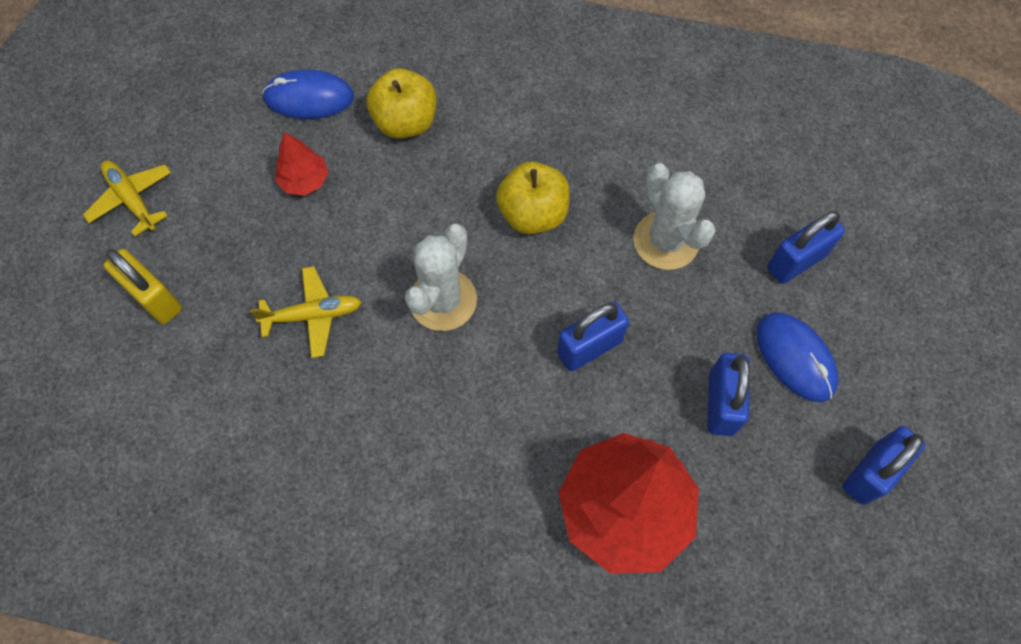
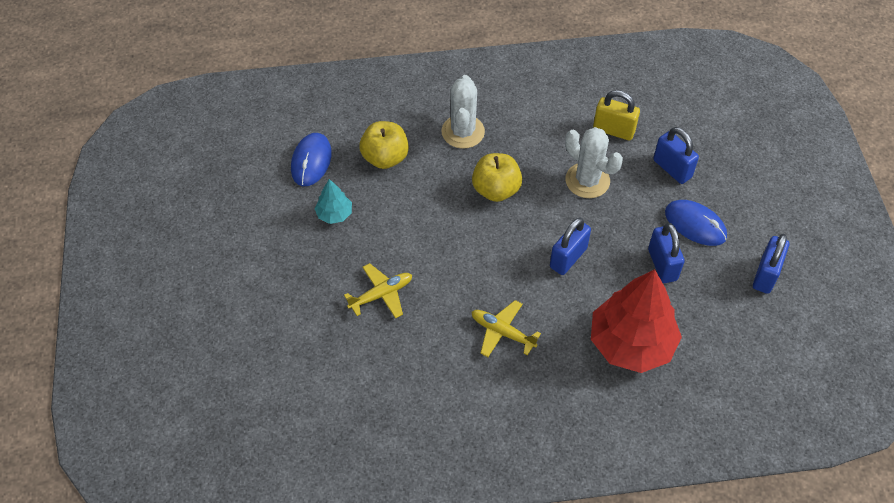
camera: 20 degrees left, 10 degrees down
yellow plane [83,161,171,237] -> yellow plane moved to [471,300,541,357]
yellow padlock [103,249,182,324] -> yellow padlock moved to [593,90,640,141]
blue mouse [262,69,354,119] -> blue mouse turned 60 degrees counterclockwise [291,133,332,186]
red tree [275,132,328,196] -> turquoise tree [315,179,352,224]
white cactus [405,224,477,331] -> white cactus moved to [441,75,485,149]
blue padlock [767,211,845,284] -> blue padlock turned 75 degrees counterclockwise [653,127,699,184]

